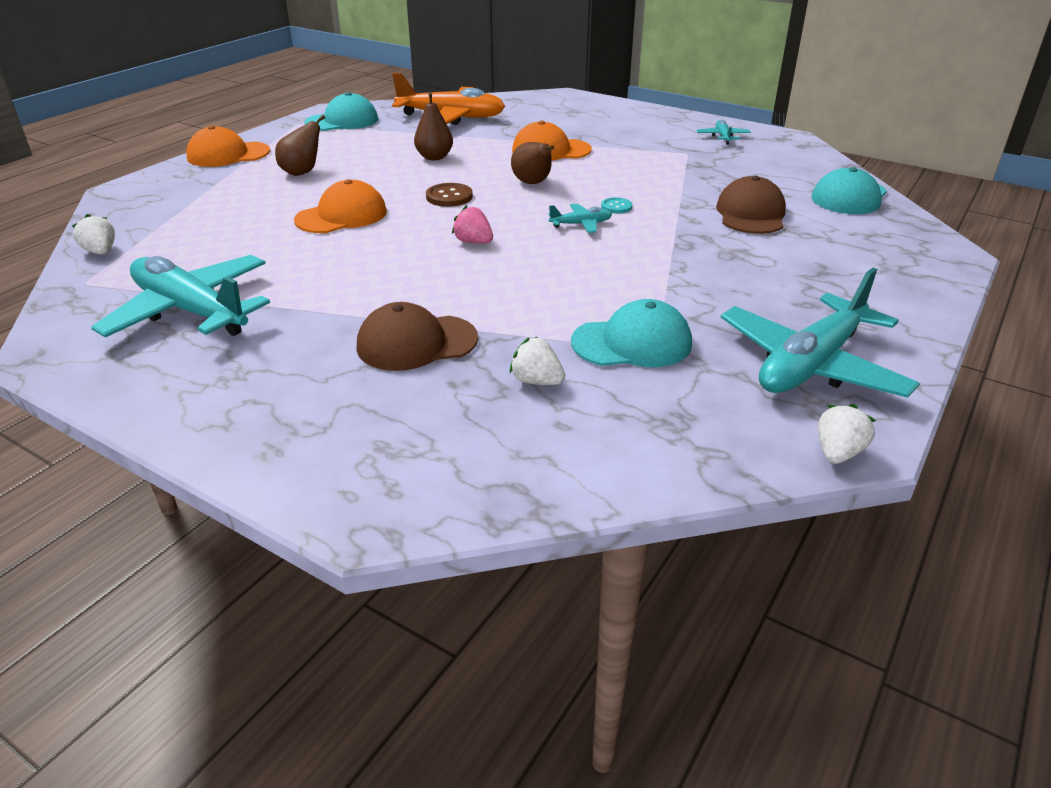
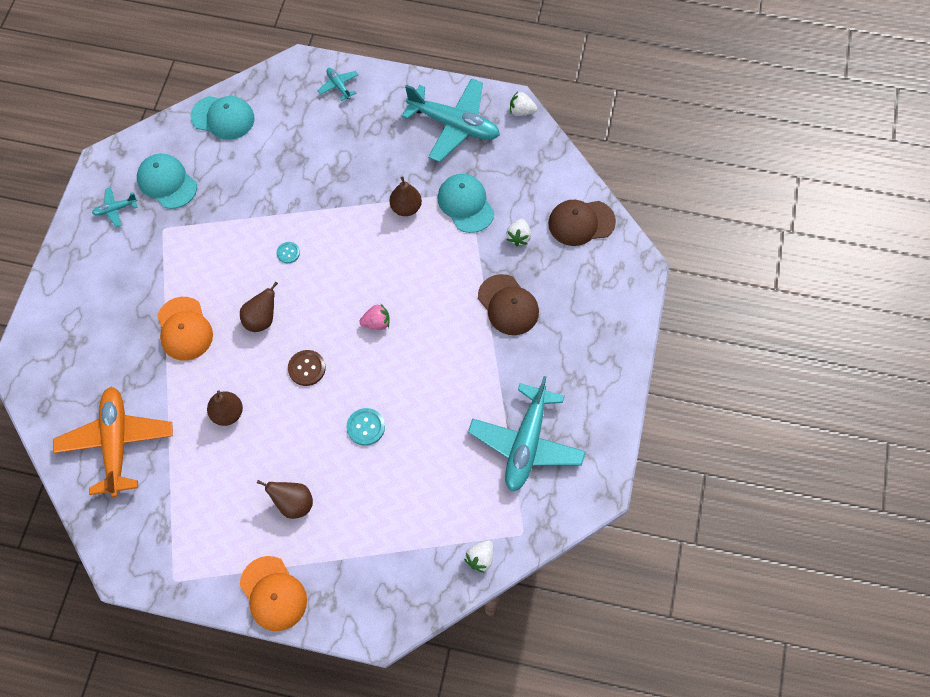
camera: 110 degrees left, 30 degrees up
orange cap [294,179,387,233] -> turquoise button [346,408,385,446]
turquoise cap [304,92,378,131] -> turquoise cap moved to [137,154,197,209]
pink strawberry [452,205,493,244] -> pink strawberry turned 120 degrees counterclockwise [360,303,389,330]
turquoise plane [548,204,612,233] -> turquoise plane moved to [318,68,358,101]
brown cap [716,176,786,234] -> brown cap moved to [548,200,616,246]
none -> brown pear [389,177,422,216]

